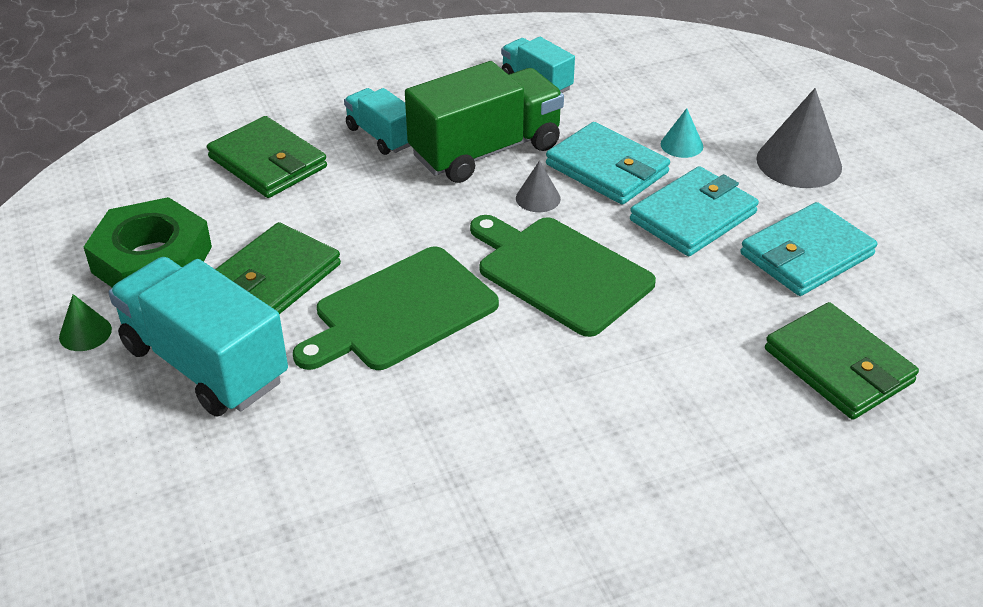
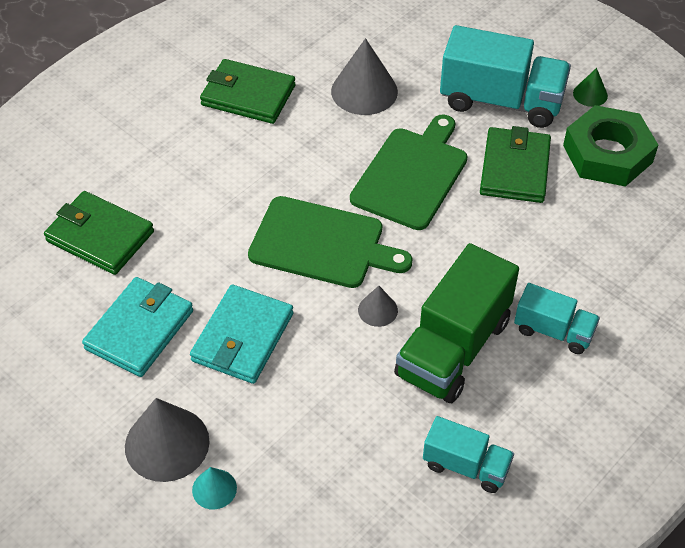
camera: 155 degrees right, 10 degrees up
green wallet [207,116,327,198] -> green wallet moved to [200,59,295,124]
turquoise wallet [546,122,670,205] -> none
turquoise cone [661,108,703,158] -> turquoise cone moved to [192,467,237,510]
none -> grey cone [331,38,398,115]

